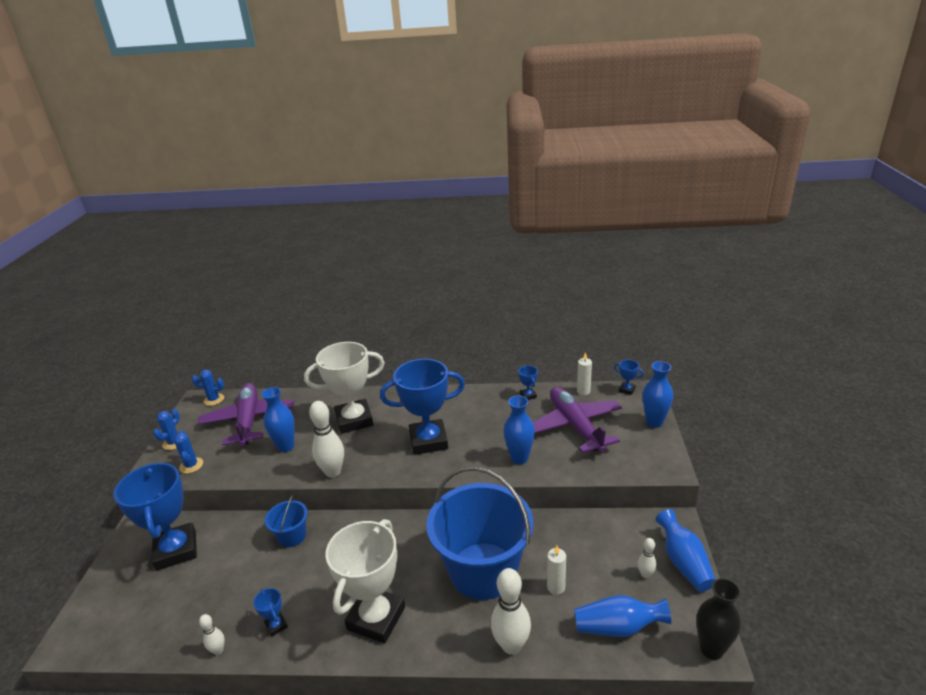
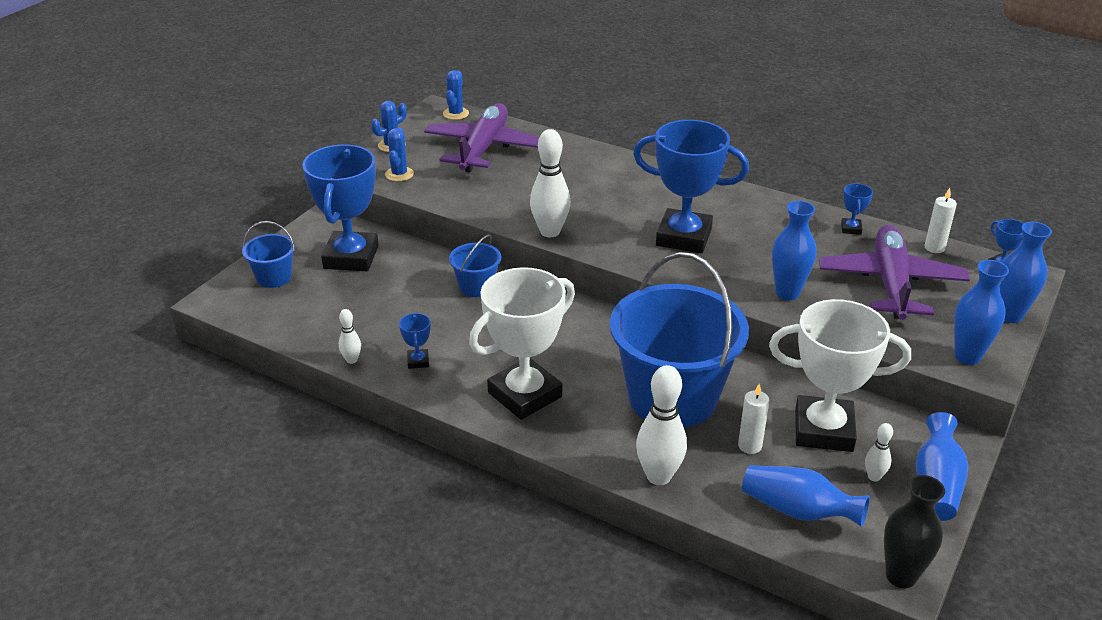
camera: 25 degrees right, 5 degrees up
blue cactus [192,370,224,406] -> blue cactus turned 75 degrees clockwise [443,70,469,120]
blue vase [261,387,295,452] -> blue vase moved to [954,260,1009,365]
white trophy [304,342,385,434] -> white trophy moved to [769,299,911,452]
none -> blue bucket [242,221,295,288]

